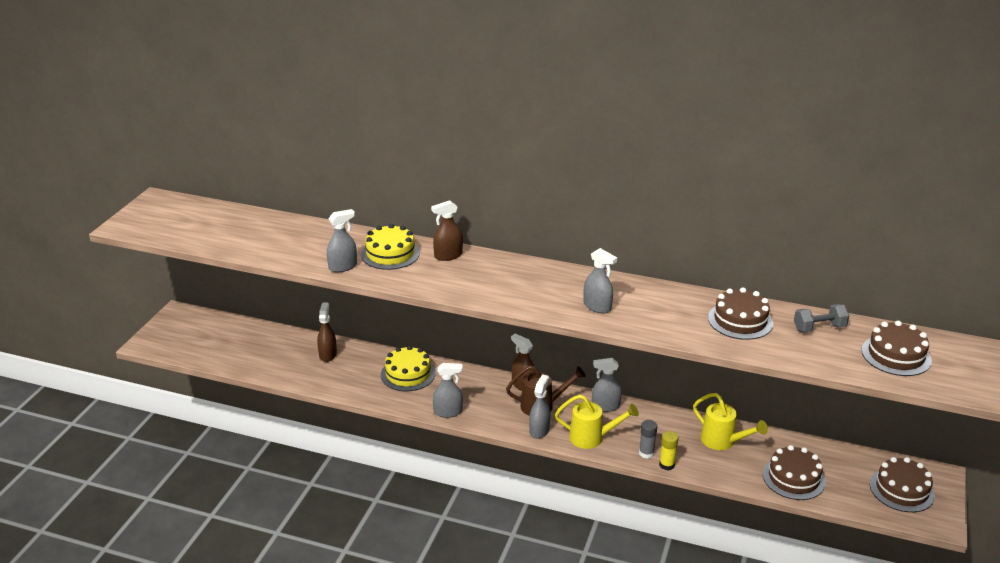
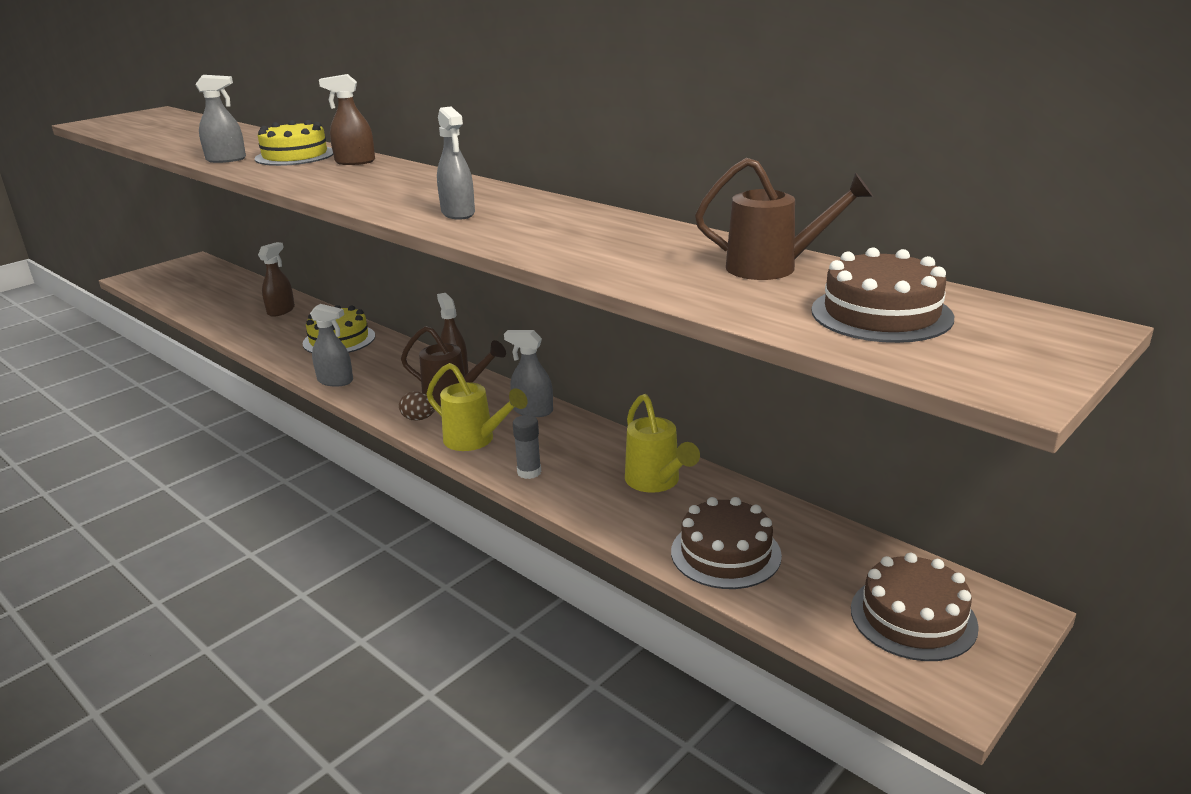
camera: 25 degrees right, 5 degrees down
grey spray bottle [529,374,550,439] -> brown egg [399,392,435,421]
yellow glue stick [659,431,678,470] -> none
brown cake [708,287,773,340] -> none
grey dumbbell [794,304,849,332] -> brown watering can [695,158,873,280]

